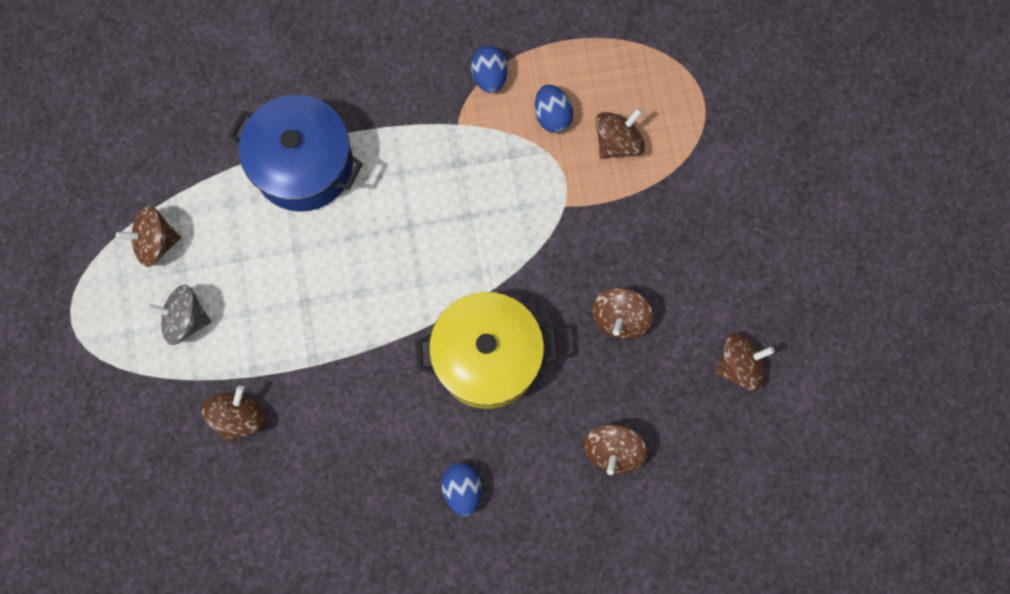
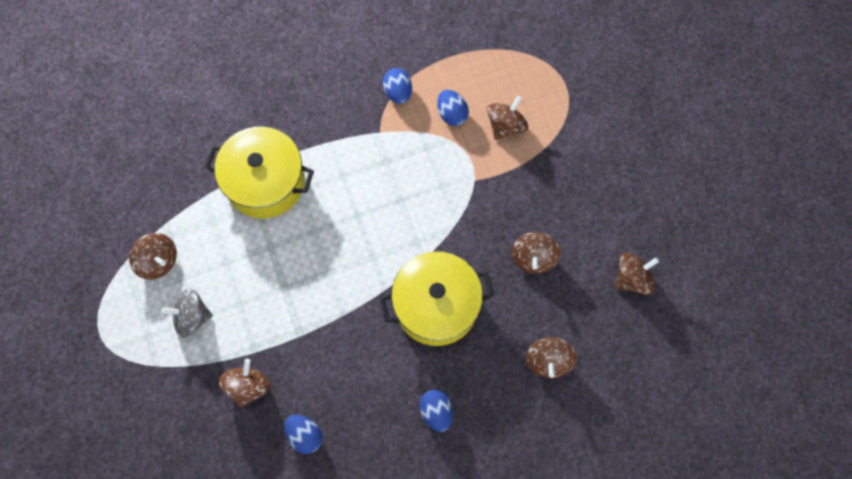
camera: 10 degrees left, 5 degrees down
brown spinning top [116,206,181,267] -> brown spinning top turned 120 degrees counterclockwise [129,233,177,280]
blue pot [229,95,363,212] -> yellow pot [205,126,314,219]
none -> blue egg [284,415,322,454]

